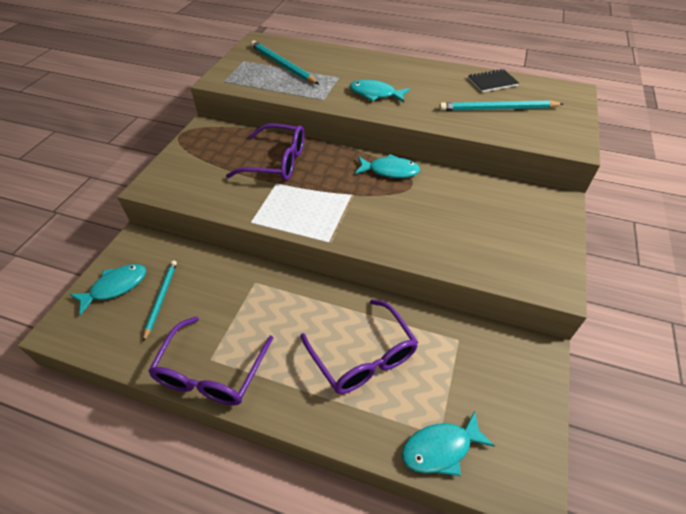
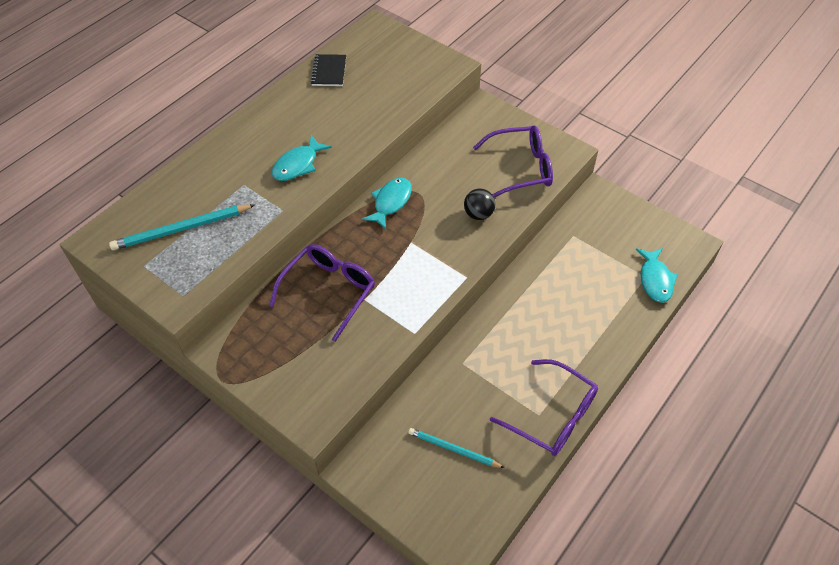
camera: 70 degrees left, 5 degrees up
turquoise fish [70,264,146,315] -> none
purple glasses [300,299,418,394] -> purple glasses moved to [473,125,553,198]
turquoise pencil [439,100,563,111] -> none
none -> black ball [464,189,496,220]

